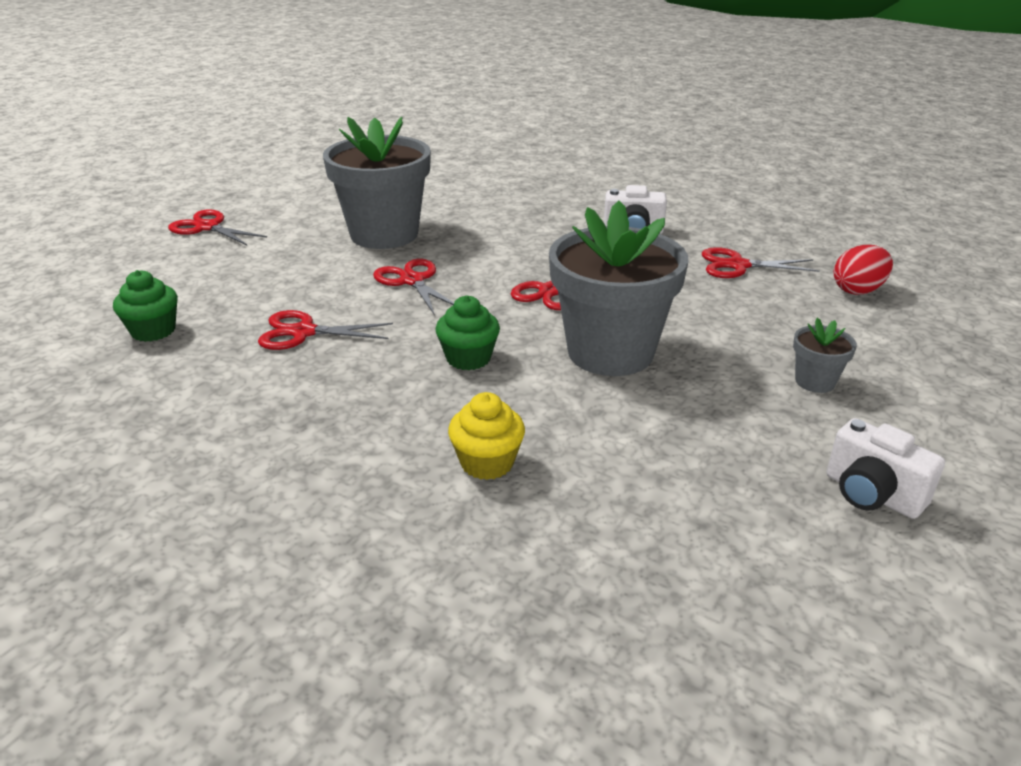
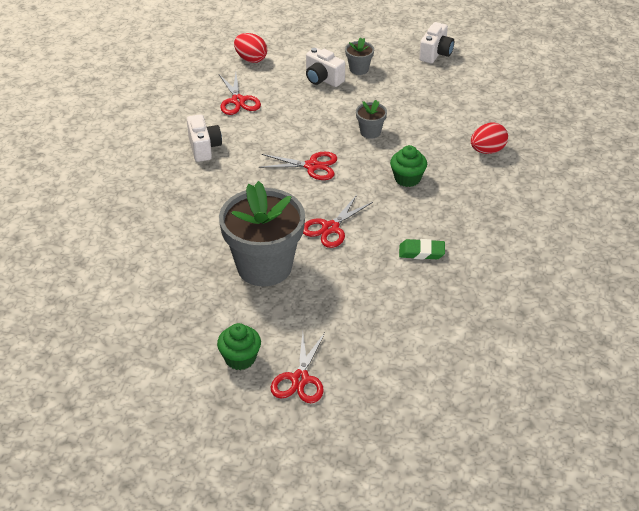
camera: 110 degrees left, 10 degrees up
green cupcake [113,270,178,342] -> green cupcake moved to [217,323,261,370]
red scissors [258,310,393,350] -> green eraser [399,239,445,259]
yellow cupcake [448,392,525,480] -> red egg [471,123,508,154]
grey flower pot [549,201,688,376] -> grey flower pot [356,100,387,139], size x0.43
none -> white camera [306,47,345,87]

